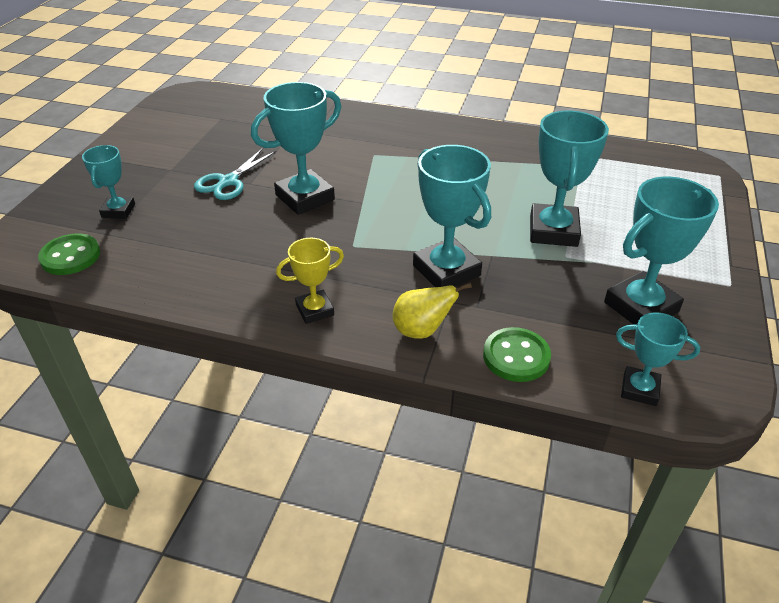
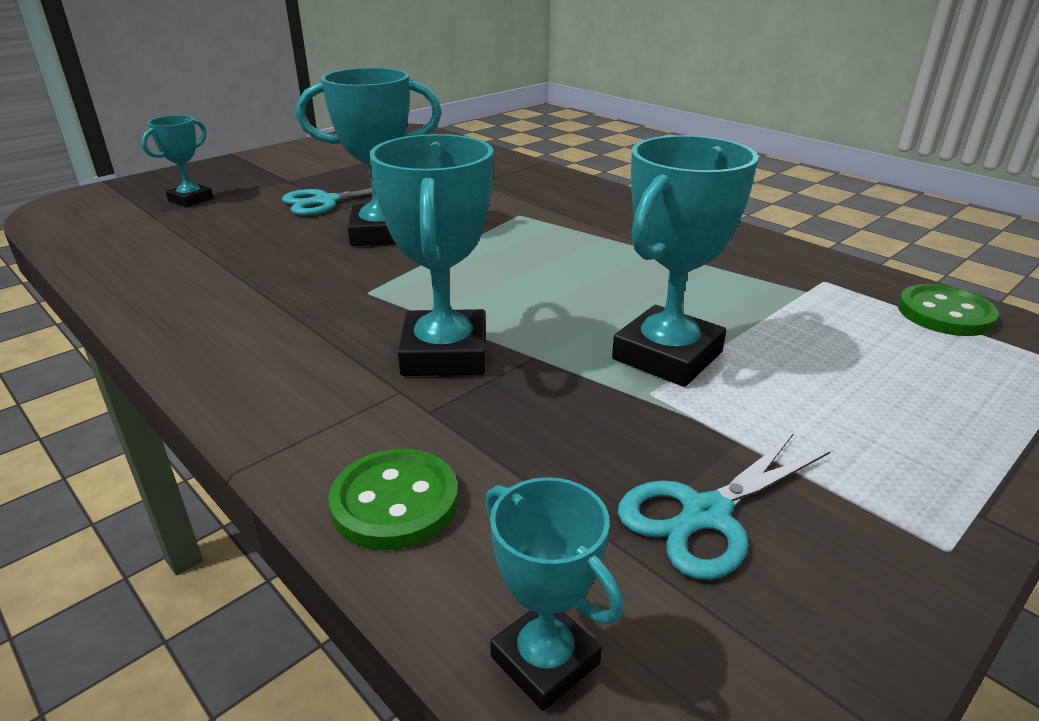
camera: 30 degrees right, 10 degrees down
green button [38,233,100,275] -> green button moved to [898,284,999,336]
yellow trophy [276,238,344,324] -> none
yellow pear [392,282,472,339] -> none
turquoise trophy [604,177,719,325] -> turquoise scissors [618,433,830,580]

